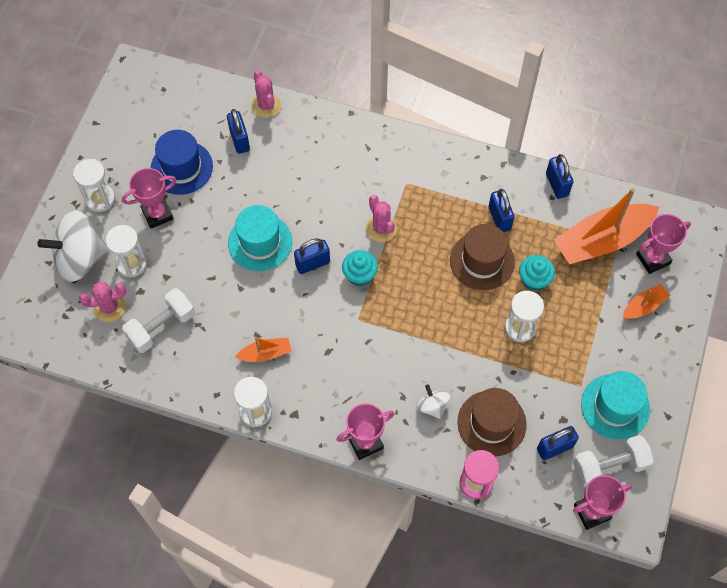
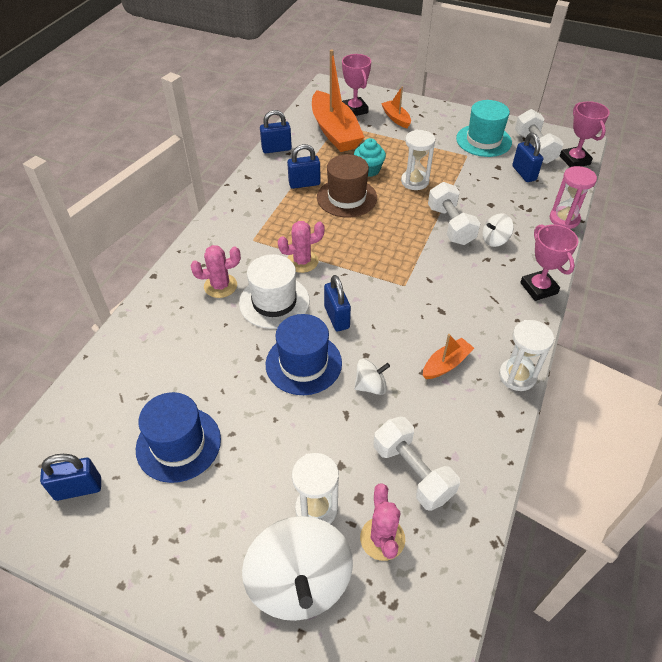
camera: 85 degrees left, 15 degrees down
white hourglass [73,159,115,212] -> none
pink trophy [122,168,177,229] -> none
blue padlock [227,109,250,154] -> blue padlock moved to [40,454,101,501]
turquoise hat [228,205,292,271] -> blue hat [265,314,342,395]
orange boat [235,337,291,362] -> orange boat turned 60 degrees clockwise [423,334,474,379]
pink cactus [252,71,281,118] -> pink cactus moved to [190,245,241,298]
turquoise cupcake [342,250,378,286] -> none
brown hat [458,388,527,457] -> none
none -> white hat [239,254,310,329]
none -> white spinning top [354,359,390,395]
none -> white dumbbell [428,182,480,245]

